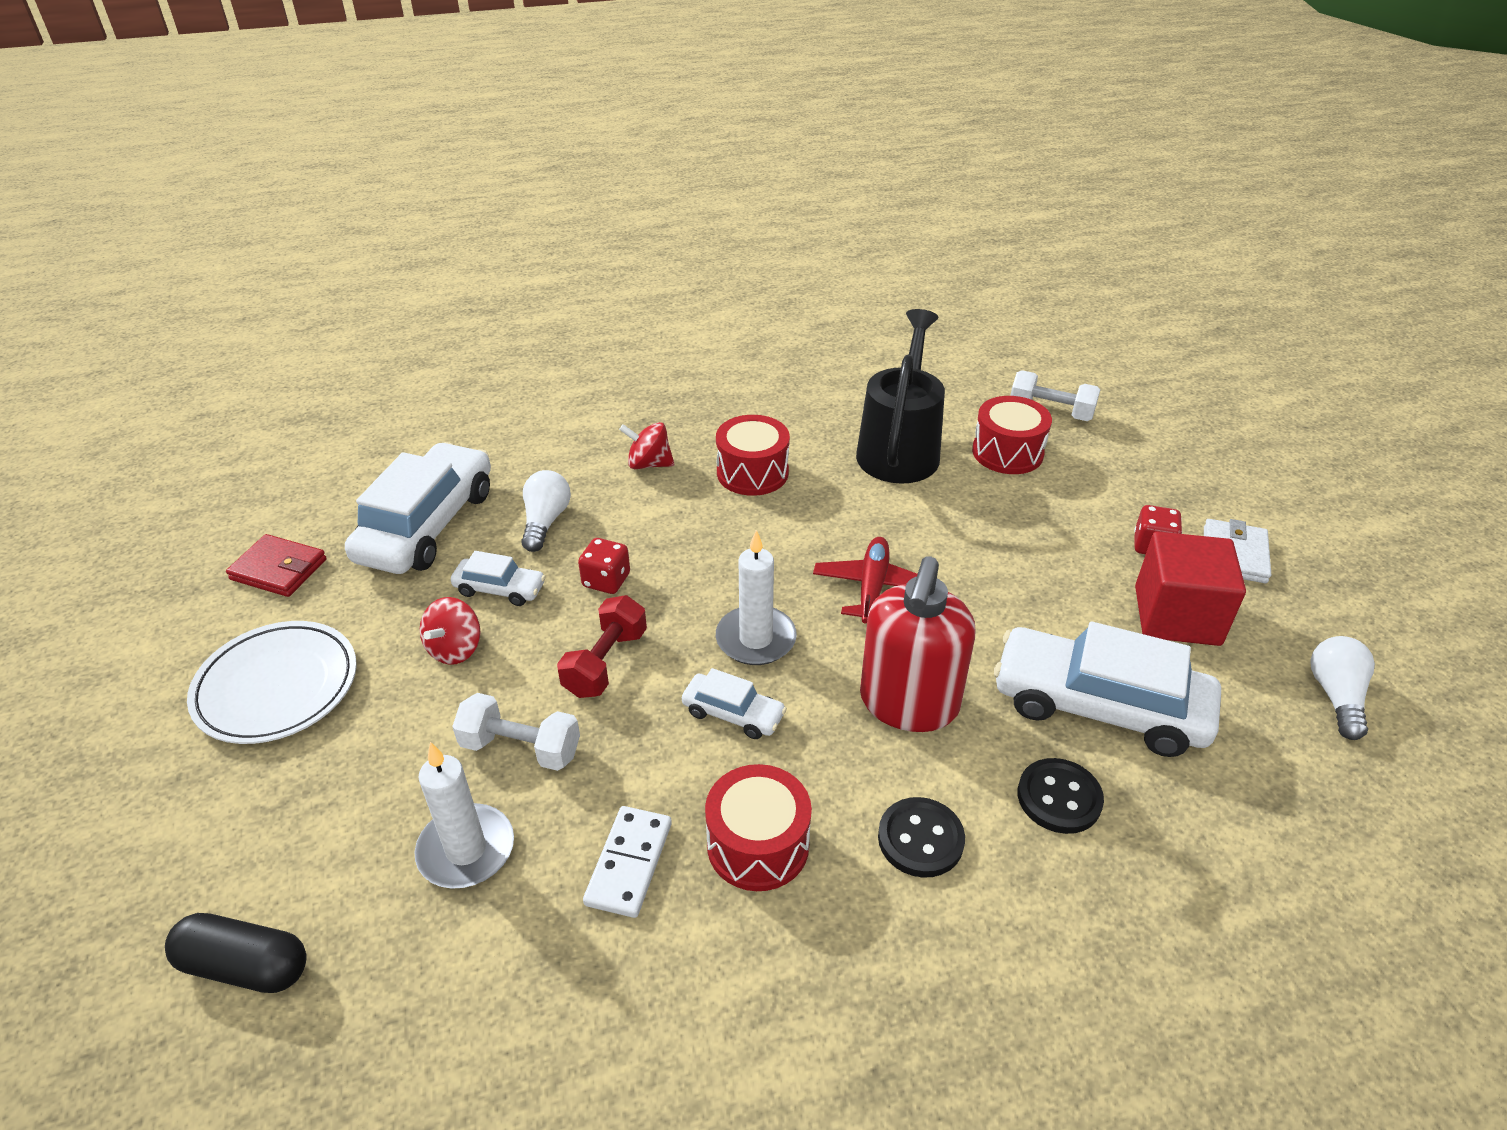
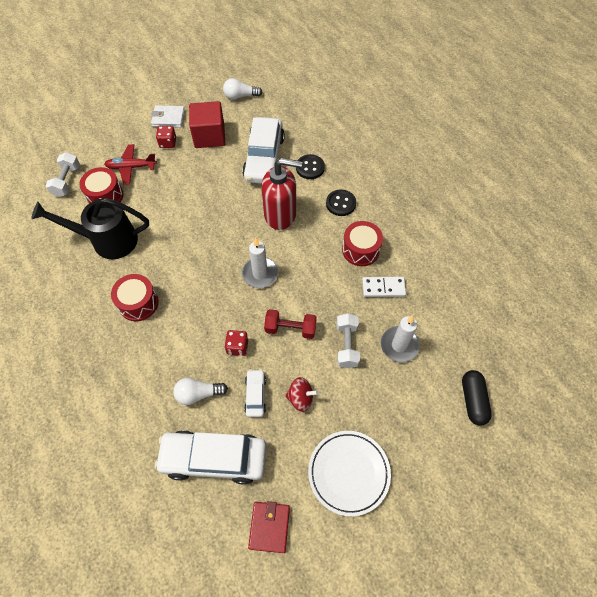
camera: 105 degrees left, 20 degrees up
red spinning top [619,422,674,469] -> none
white car [682,668,787,739] -> none
red plane [813,537,917,623] -> red plane moved to [104,144,157,184]

